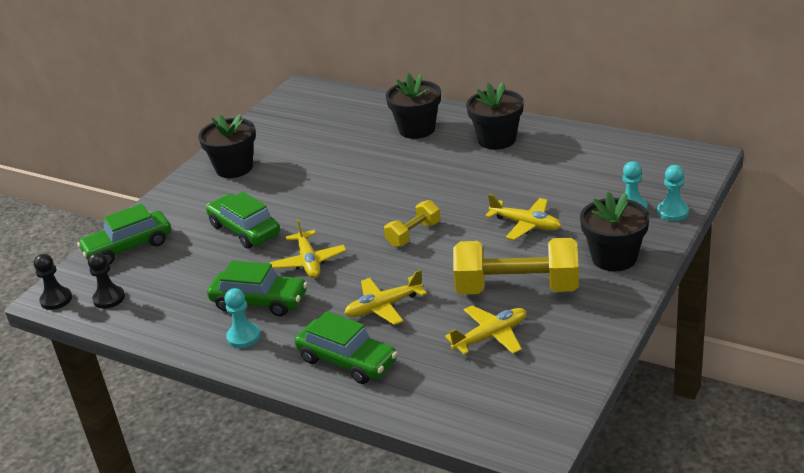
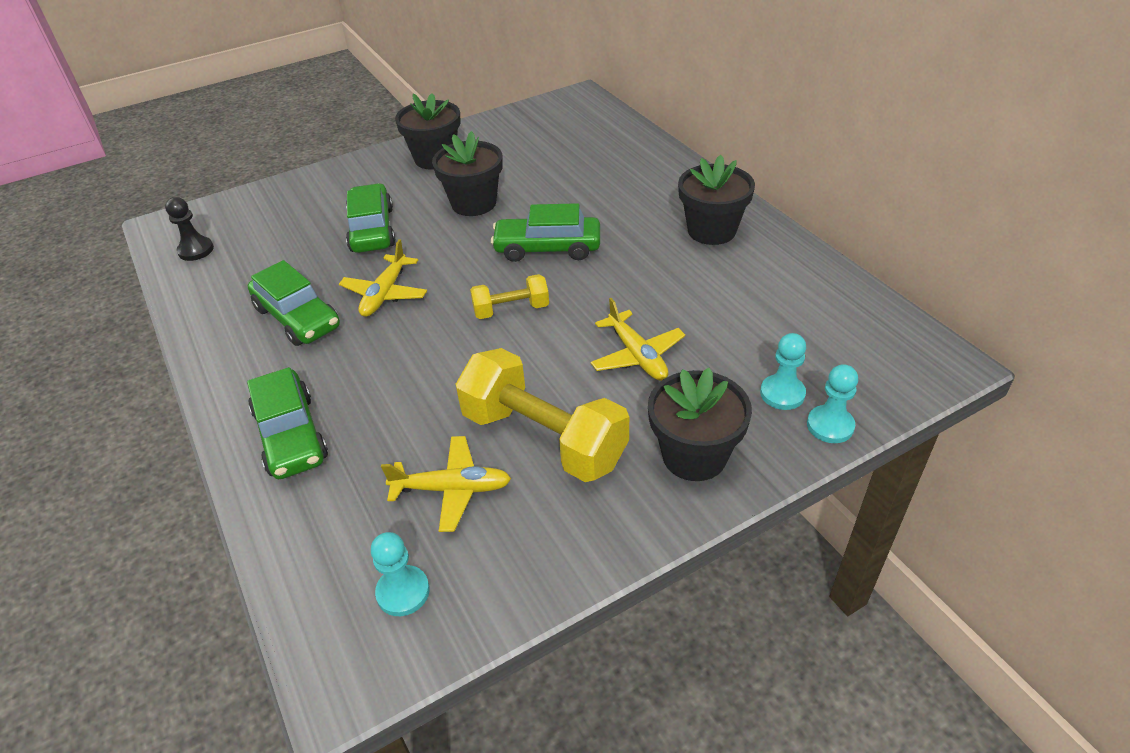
camera: 30 degrees right, 10 degrees up
black pawn [34,254,72,310] -> none
green car [77,204,171,265] -> green car moved to [491,203,600,262]
turquoise pawn [224,288,260,348] -> turquoise pawn moved to [371,532,430,616]
yellow plane [344,270,427,325] -> none
black flower pot [386,73,441,139] -> black flower pot moved to [432,131,503,216]

